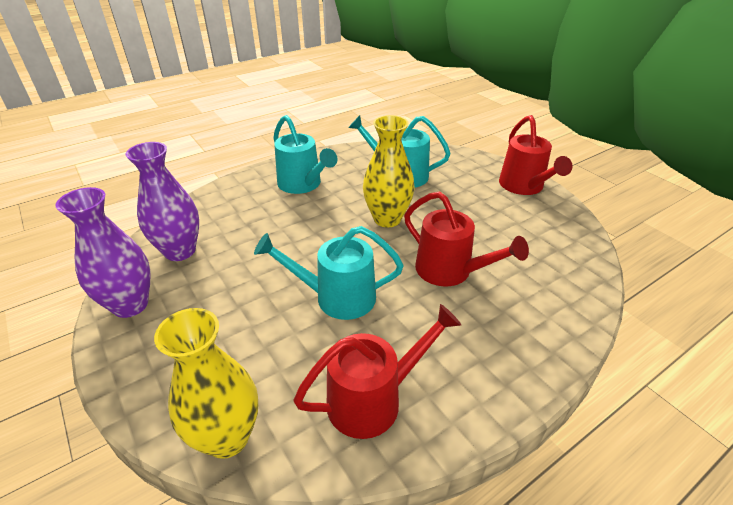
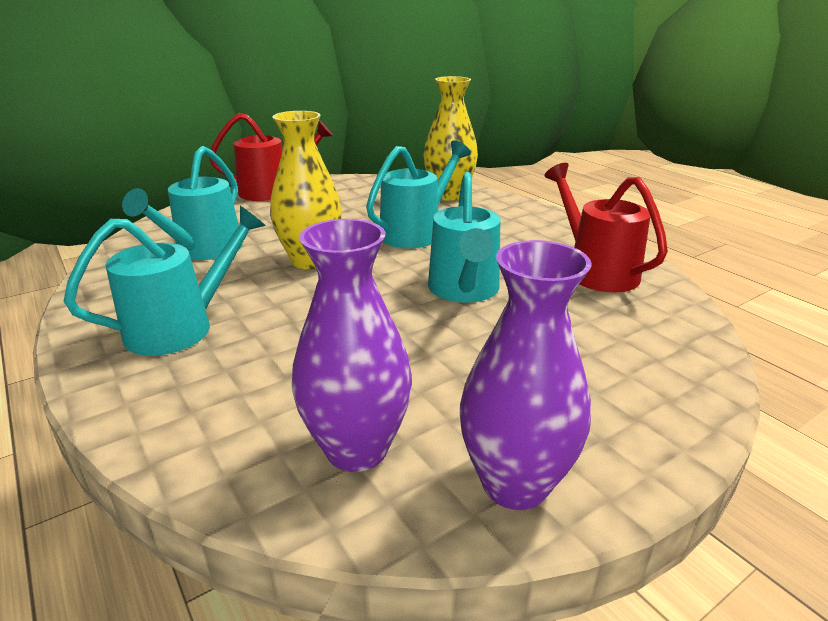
camera: 90 degrees left, 10 degrees down
yellow vase [154,308,258,459] -> yellow vase moved to [424,76,478,201]
red watering can [404,192,529,287] -> turquoise watering can [366,140,471,248]

